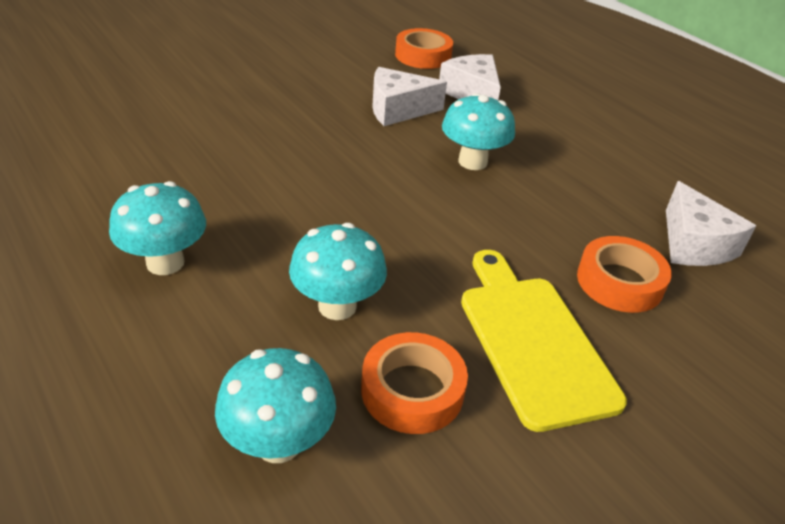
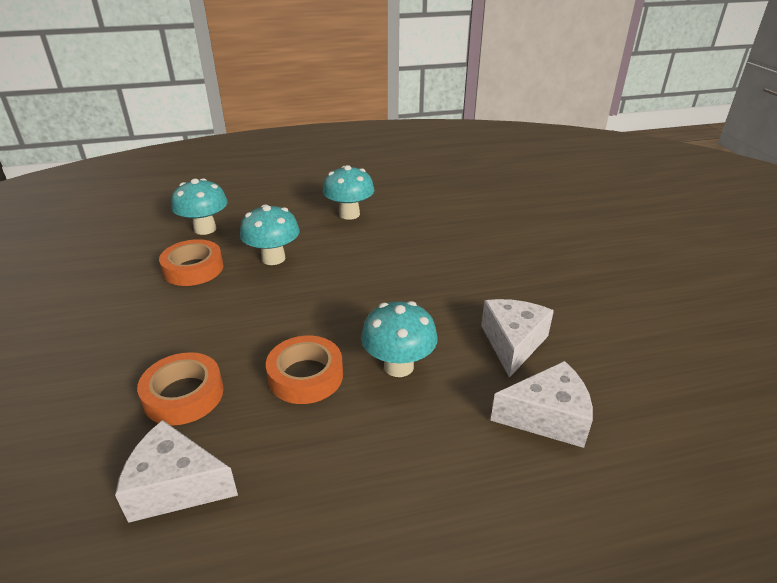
camera: 115 degrees right, 5 degrees down
orange tape [395,28,453,69] -> orange tape moved to [266,336,343,404]
yellow cutting board [461,250,627,432] -> none

